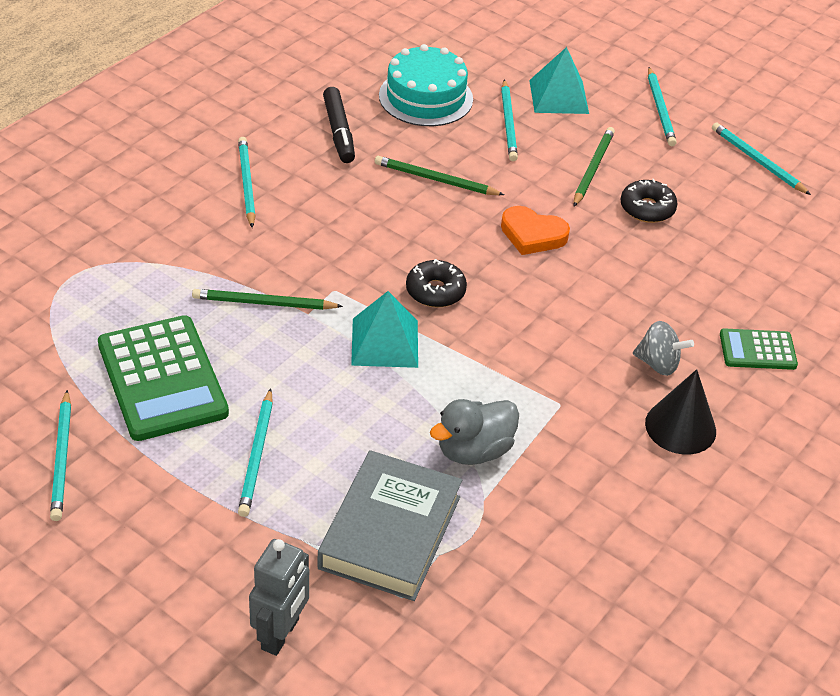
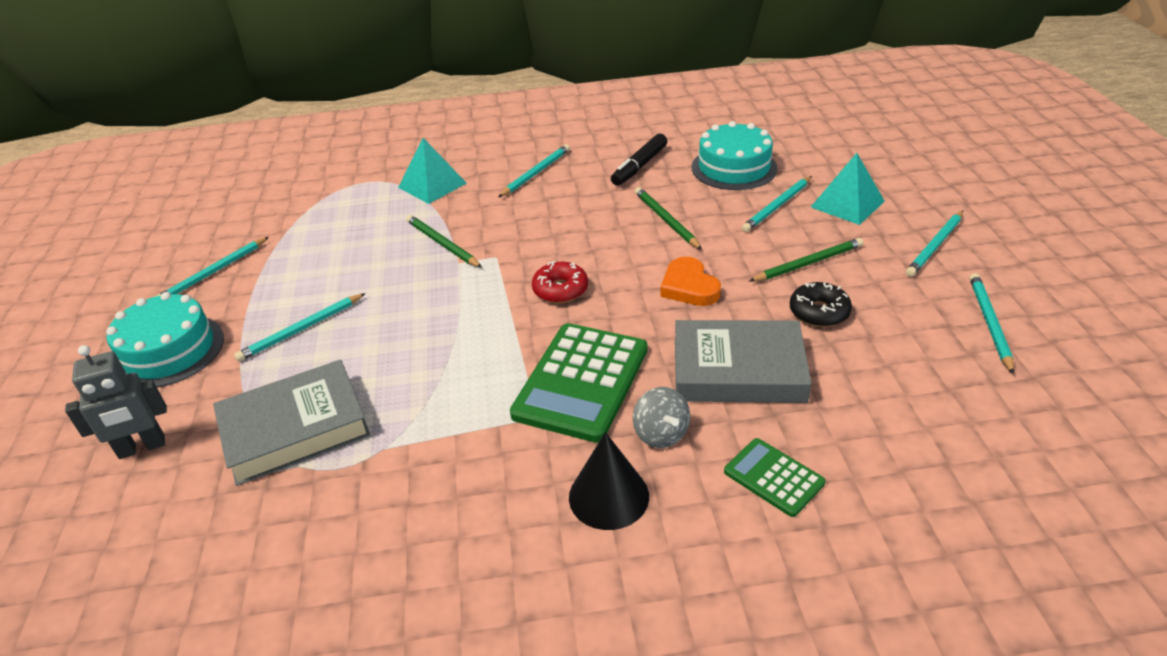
camera: 50 degrees right, 5 degrees down
green calculator [98,315,229,441] -> green calculator moved to [510,323,648,443]
turquoise pyramid [351,291,418,368] -> turquoise pyramid moved to [398,138,467,204]
black donut [406,259,467,307] -> red donut [532,261,588,303]
grey duck [430,399,519,465] -> none
none -> turquoise cake [106,292,224,387]
none -> grey book [675,320,812,403]

